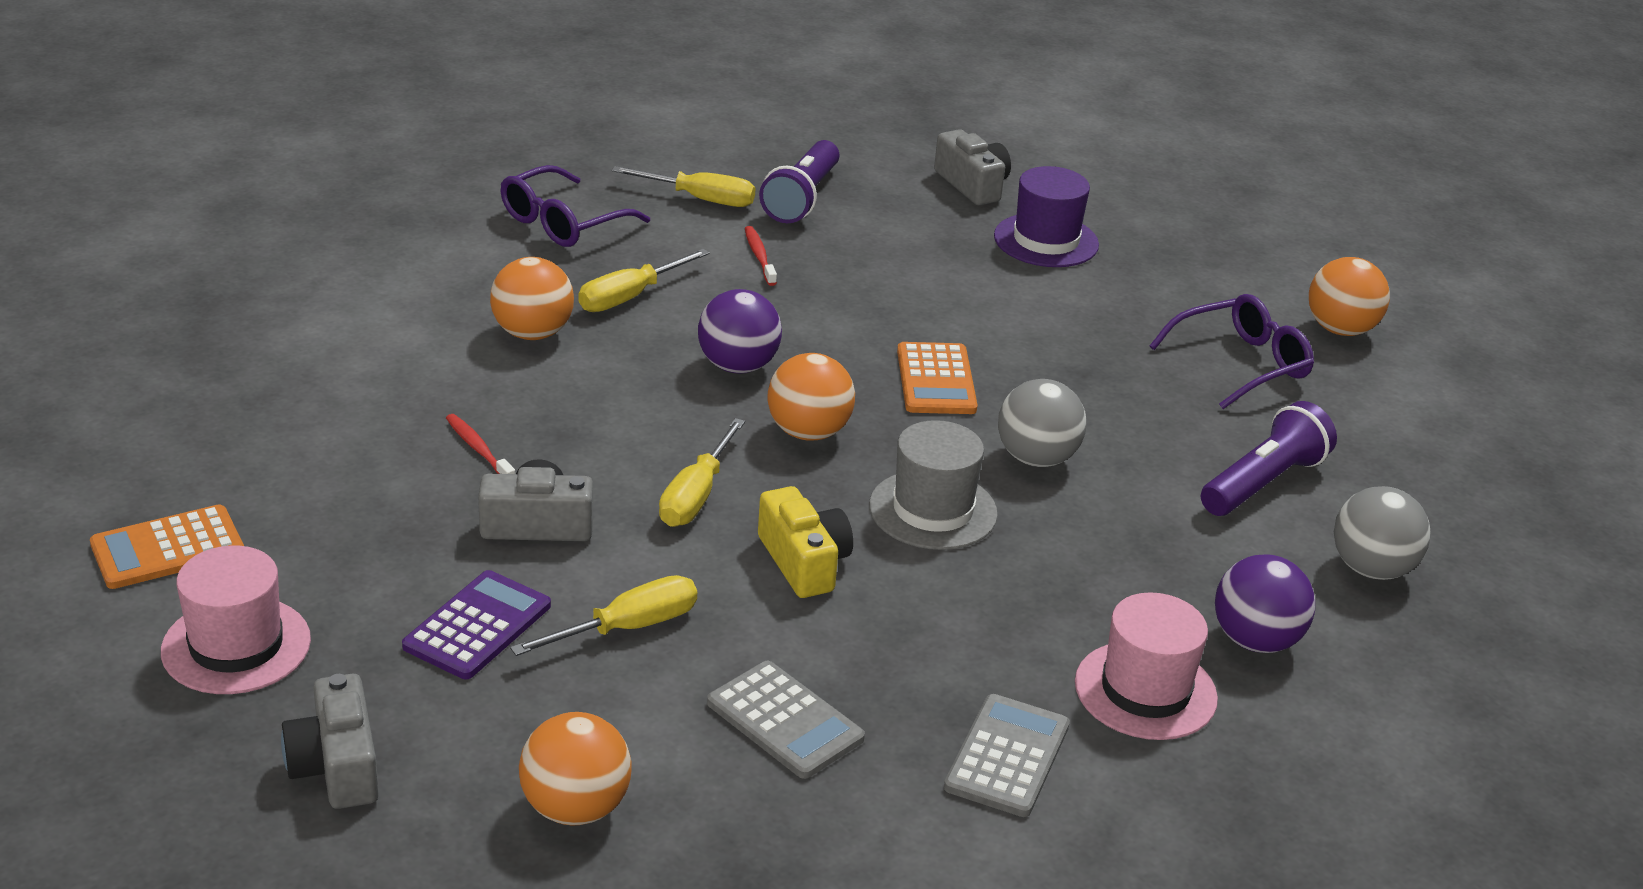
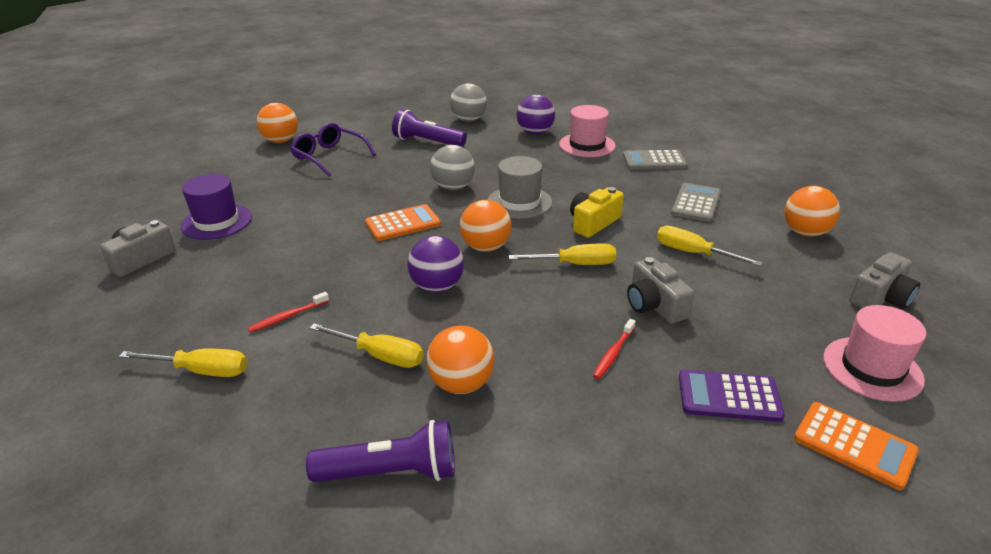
camera: 110 degrees left, 0 degrees up
purple calculator [402,570,551,679] -> purple calculator moved to [679,370,785,422]
purple glasses [501,165,650,247] -> none
yellow screwdriver [612,166,755,207] -> yellow screwdriver turned 105 degrees clockwise [119,349,247,377]
purple flashlight [759,140,839,223] -> purple flashlight moved to [306,420,455,482]

